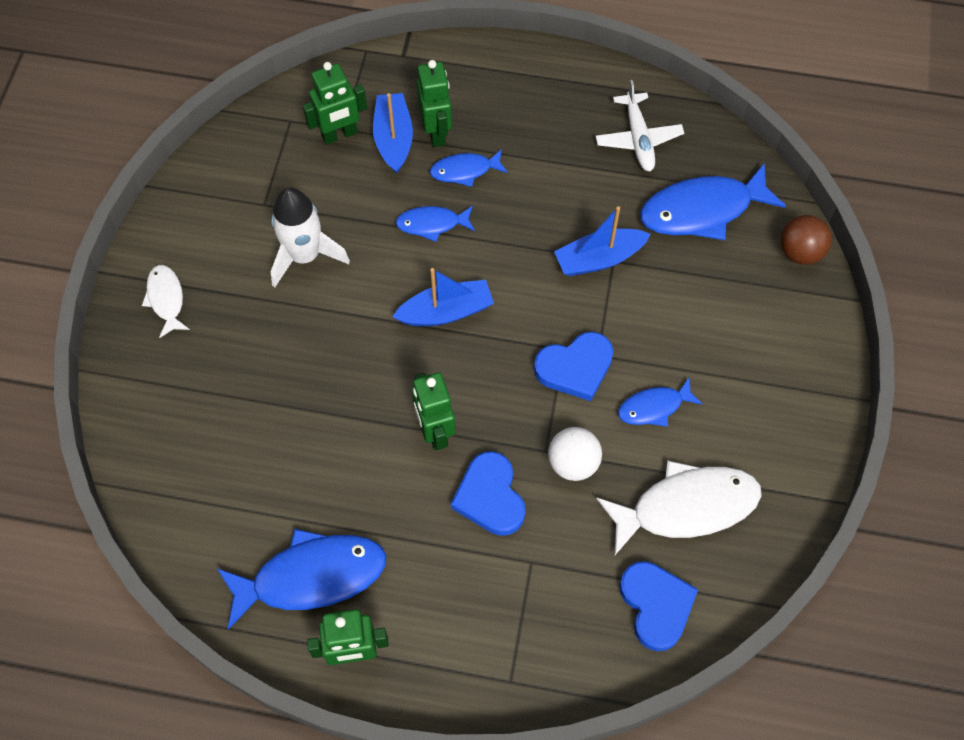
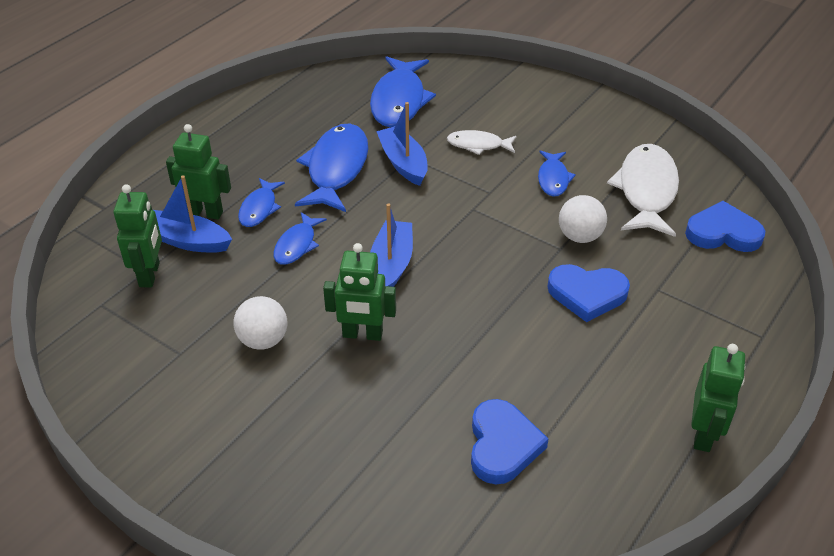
camera: 65 degrees left, 20 degrees down
white fish [142,265,190,338] -> white fish moved to [447,130,517,155]
blue fish [217,529,386,630] -> blue fish moved to [295,123,368,212]
white rocket [271,187,350,288] -> white ball [234,296,287,350]
green robot [412,372,455,450] -> green robot moved to [323,243,396,341]
blue heart [534,332,613,401] -> blue heart moved to [471,399,548,484]
blue boat [554,206,651,276] -> blue boat turned 150 degrees clockwise [376,102,428,186]
white plane [595,80,684,171] -> none
brown ball [781,215,832,265] -> none

